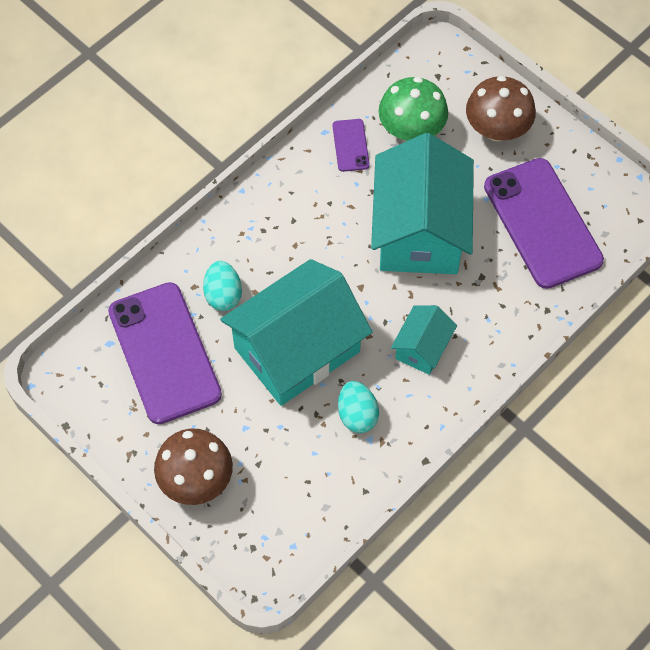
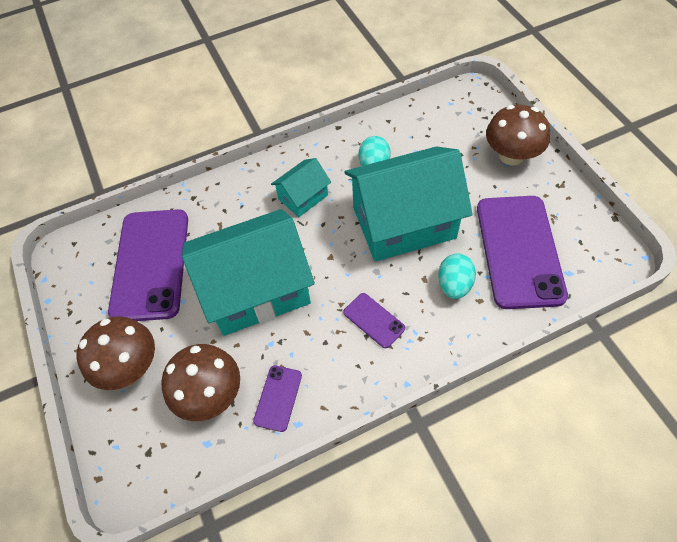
camera: 155 degrees left, 5 degrees down
turquoise house [371,133,474,274] -> turquoise house turned 45 degrees clockwise [182,209,315,336]
green mushroom [379,77,448,141] -> brown mushroom [161,344,240,421]
none -> purple phone [343,293,405,348]

